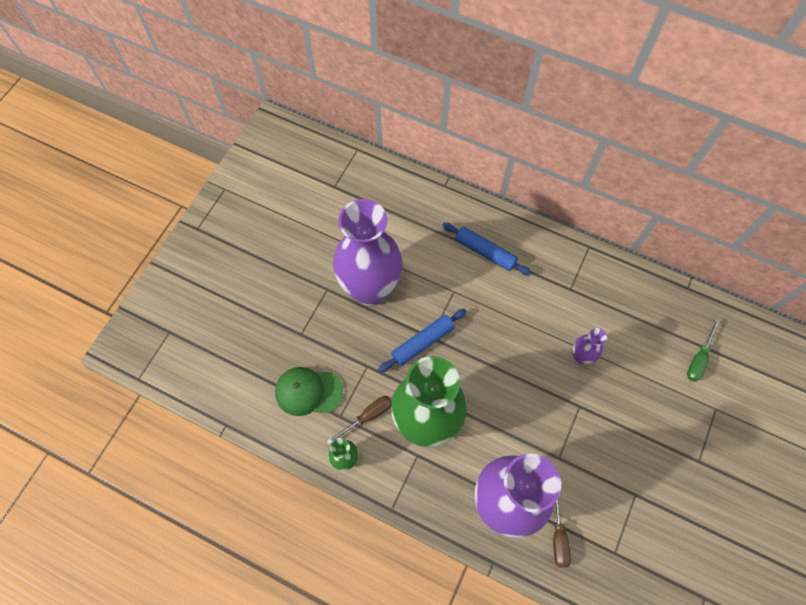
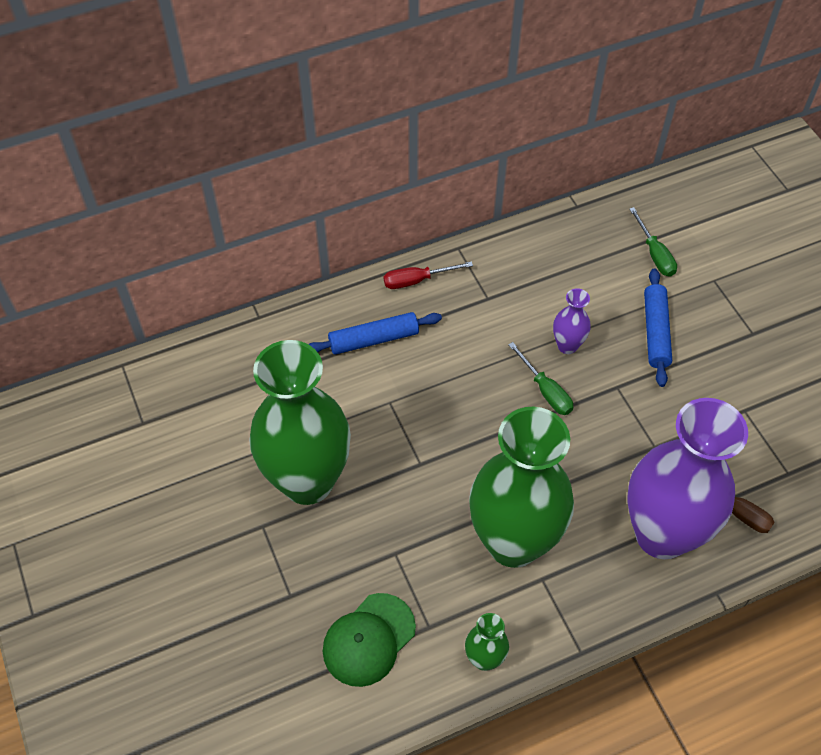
camera: 50 degrees left, 10 degrees down
brown screwdriver [327,396,392,444] -> none
purple vase [333,199,403,306] -> green vase [249,340,351,505]
blue rolling pin [378,309,467,373] -> blue rolling pin moved to [644,268,672,387]
none -> red screwdriver [384,261,473,289]
none -> green screwdriver [508,342,573,415]

